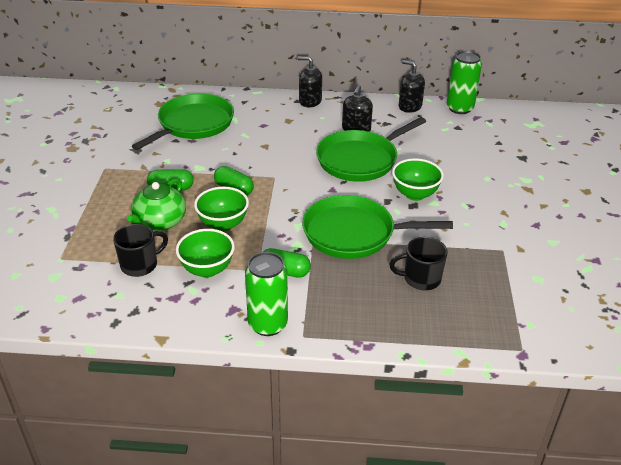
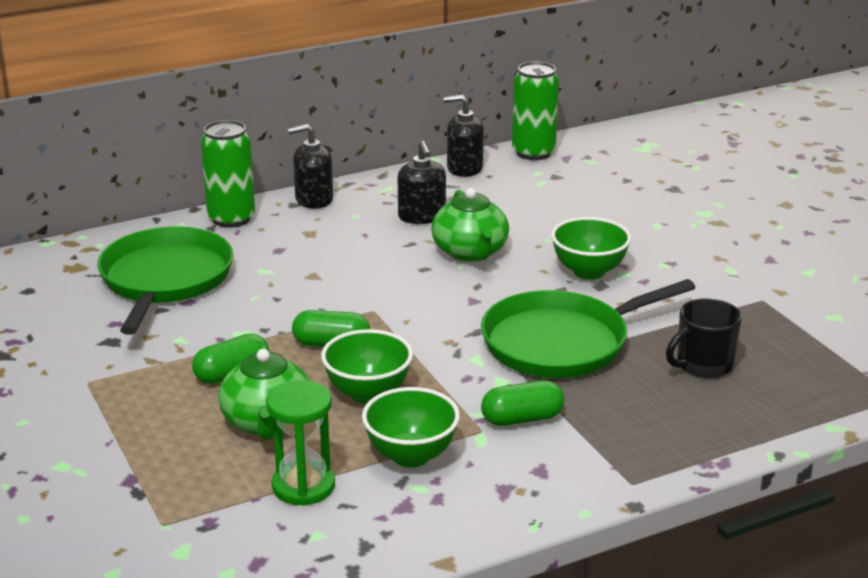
camera: 30 degrees left, 10 degrees down
black mug [113,224,168,277] -> green hourglass [266,380,335,506]
green can [245,252,288,336] -> green can moved to [201,120,255,228]
green pan [316,117,426,182] -> green teapot [431,188,509,262]

